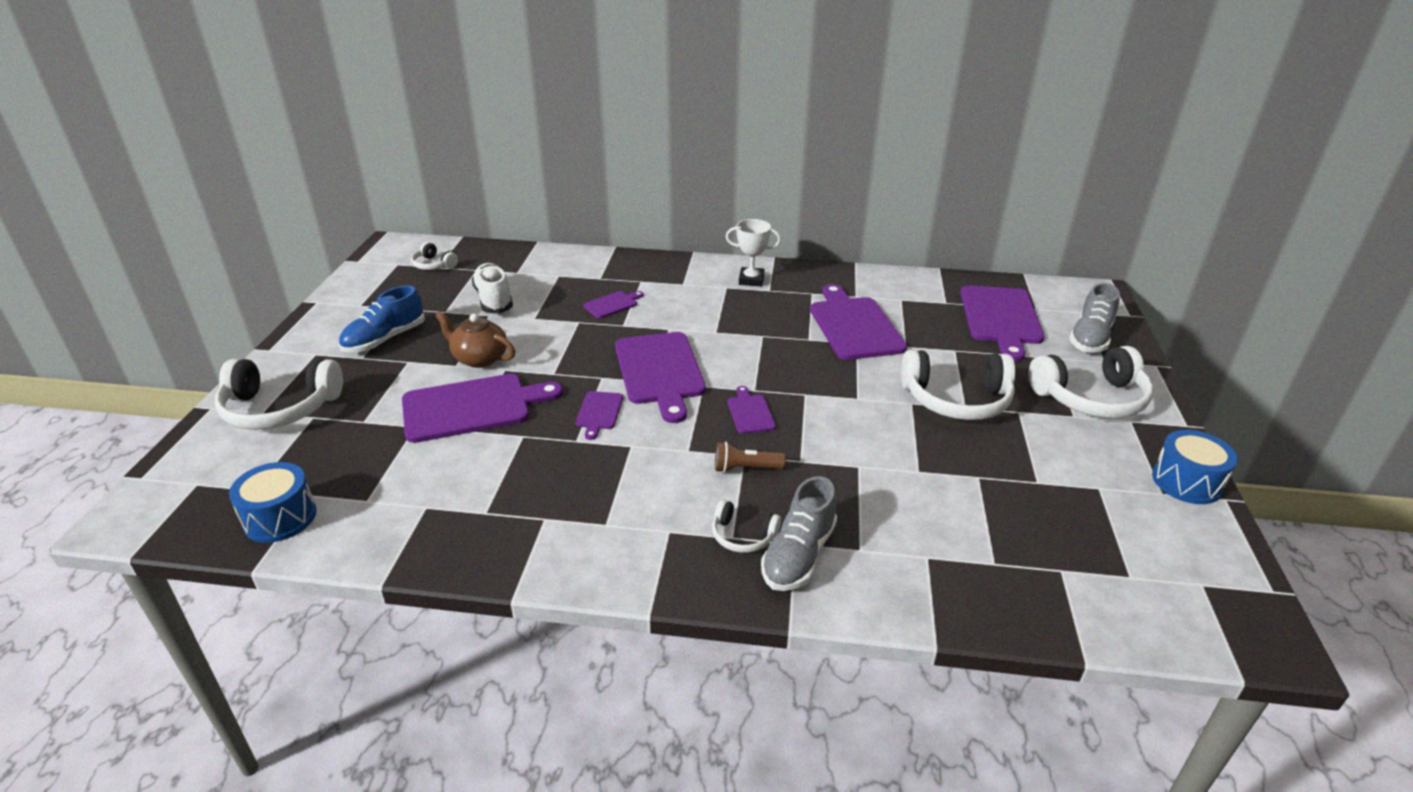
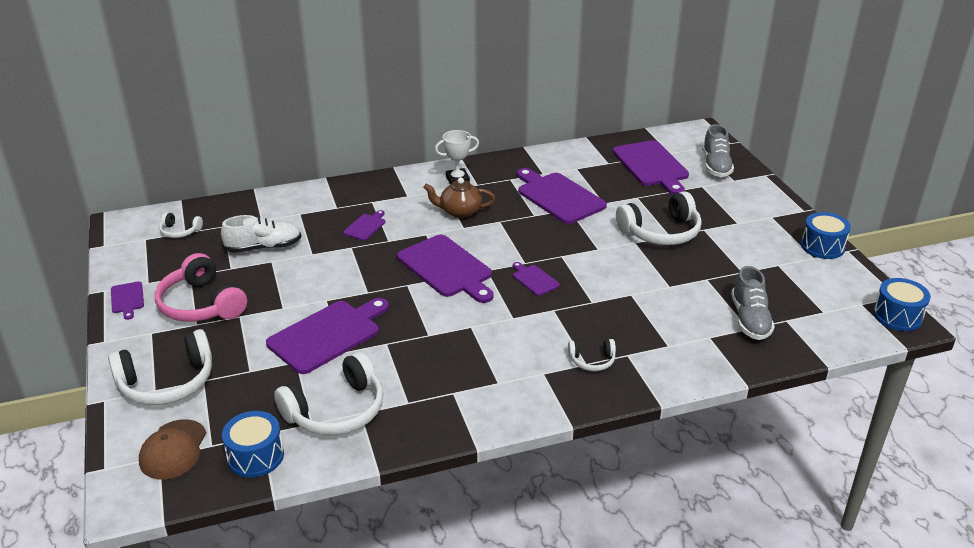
camera: 25 degrees left, 0 degrees up
blue shoe [339,285,425,352] -> pink headphones [155,253,247,322]
brown teapot [435,311,515,368] -> brown teapot moved to [423,178,495,218]
white shoe [472,263,513,314] -> white shoe turned 120 degrees clockwise [221,215,301,253]
purple cutting board [576,391,623,440] -> purple cutting board moved to [111,281,144,320]
brown flashlight [715,441,786,473] -> none
grey shoe [761,476,837,591] -> grey shoe moved to [731,266,775,340]
white headphones [1028,346,1153,418] -> white headphones moved to [274,352,384,435]
none -> brown cap [139,419,206,479]
none -> blue drum [873,278,931,331]

